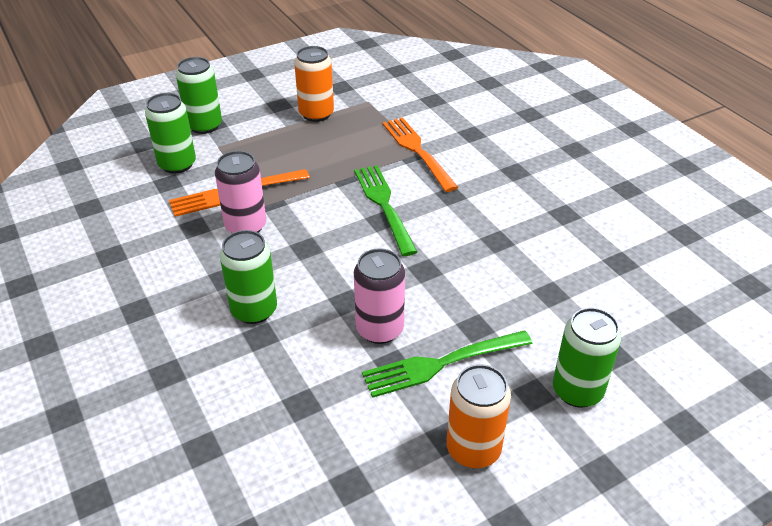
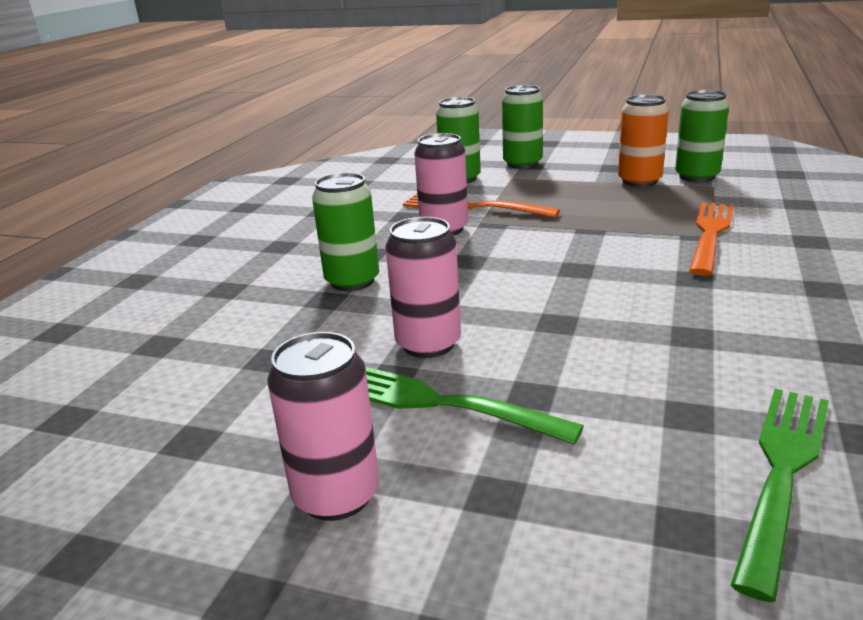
camera: 50 degrees right, 15 degrees down
green fork [354,165,417,256] -> green fork moved to [731,389,829,602]
orange can [446,364,511,468] -> pink can [267,332,379,521]
green can [553,307,621,408] -> green can moved to [675,90,729,182]

